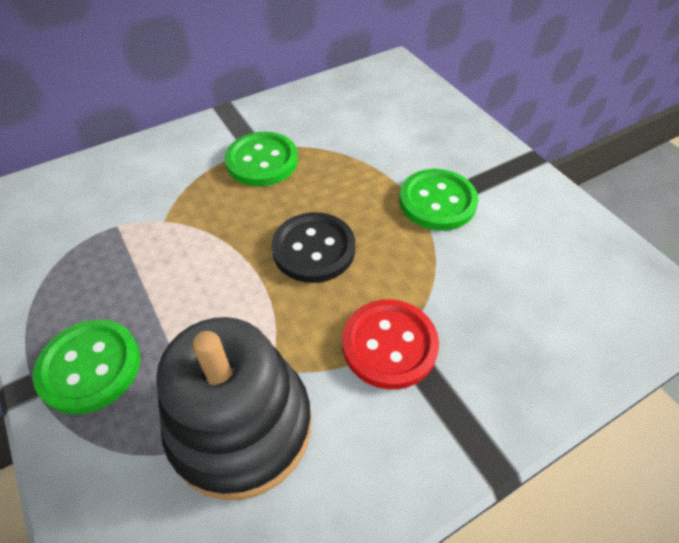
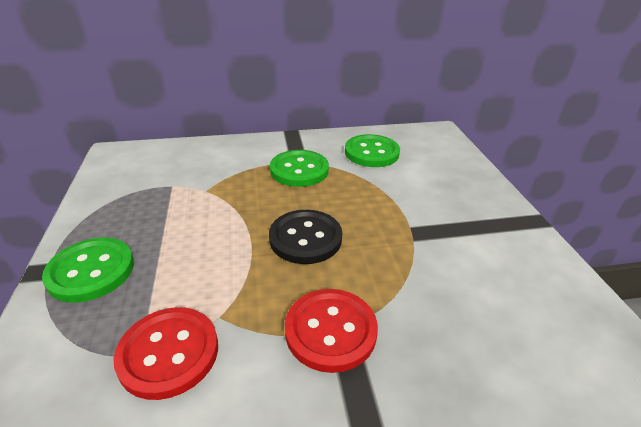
camera: 20 degrees right, 15 degrees down
black stacking toy [156,317,311,500] -> red button [113,307,218,400]
green button [399,169,478,231] -> green button moved to [345,134,400,167]

